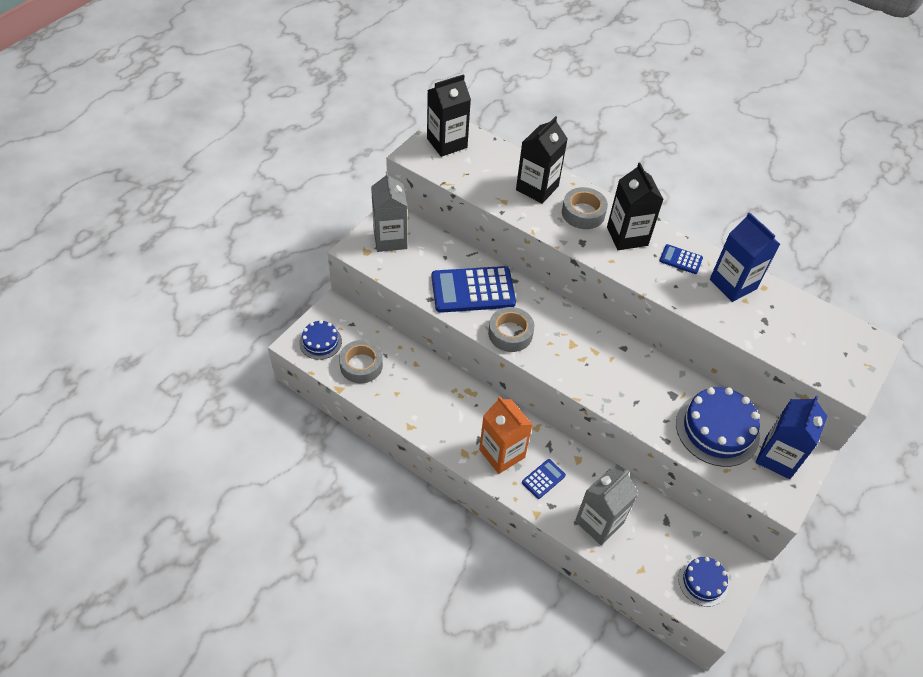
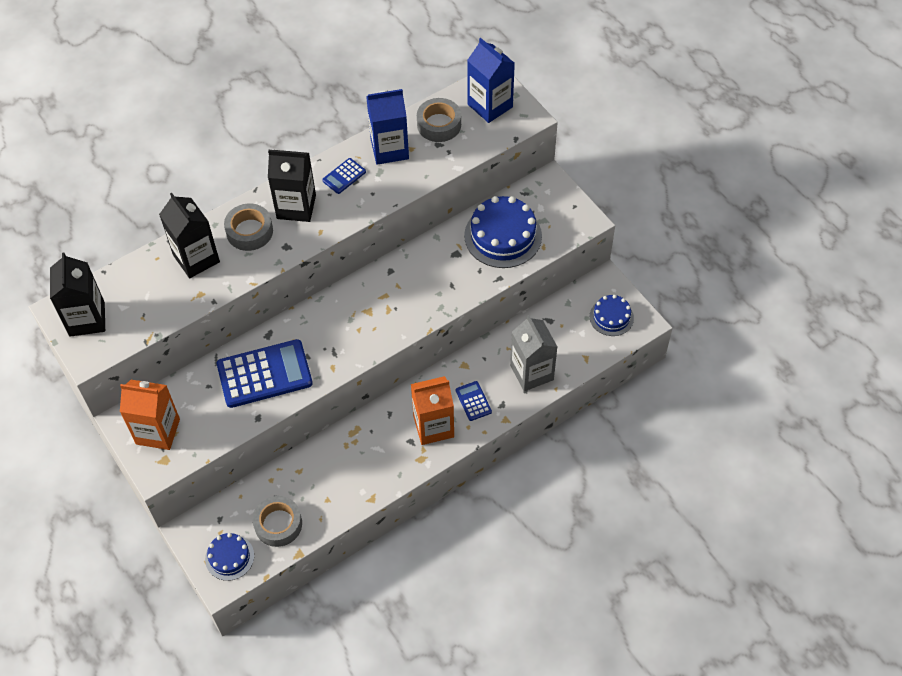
camera: 65 degrees left, 5 degrees up
grey carton [371,171,408,252] -> orange carton [120,380,180,450]
blue calculator [431,266,516,313] -> blue calculator turned 120 degrees counterclockwise [217,339,313,408]
grey tape [488,307,534,352] -> grey tape moved to [417,98,461,142]
blue carton [756,395,828,479] -> blue carton moved to [467,38,515,123]

